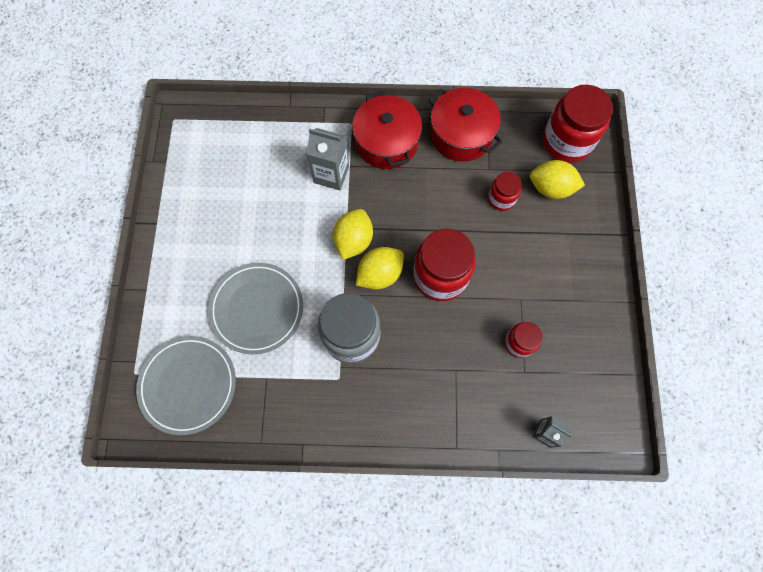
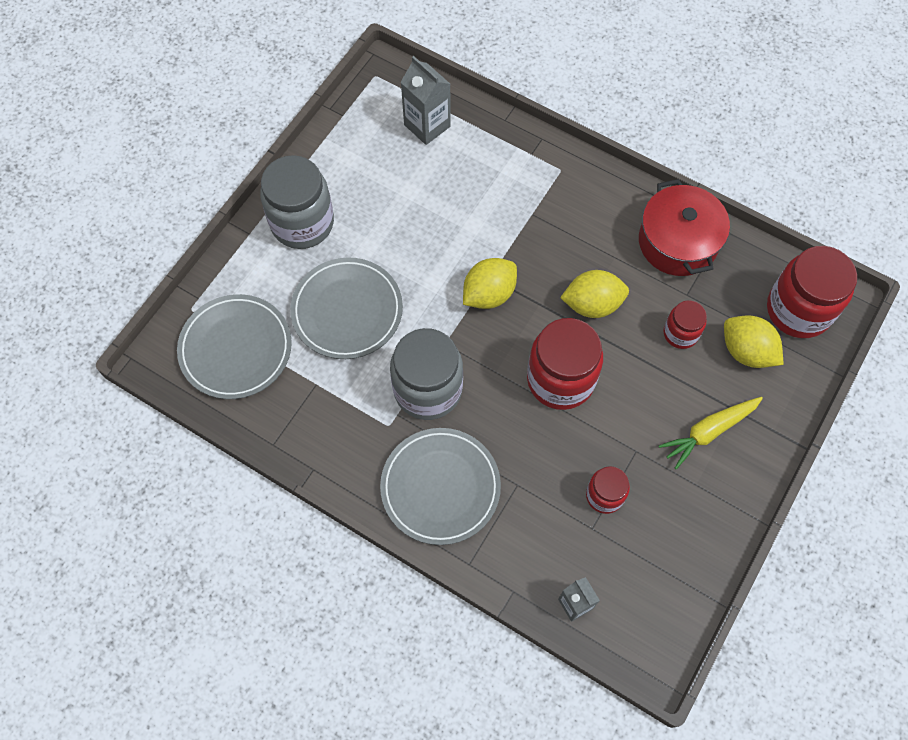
camera: 30 degrees right, 5 degrees down
grey carton [307,128,349,190] -> grey carton moved to [401,56,451,145]
red pot [352,91,422,169] -> none
yellow lemon [356,247,404,289] -> yellow lemon moved to [560,270,629,318]
none -> grey jar [260,155,334,249]
none -> grey plate [380,428,501,545]
none -> yellow carrot [659,397,763,470]

